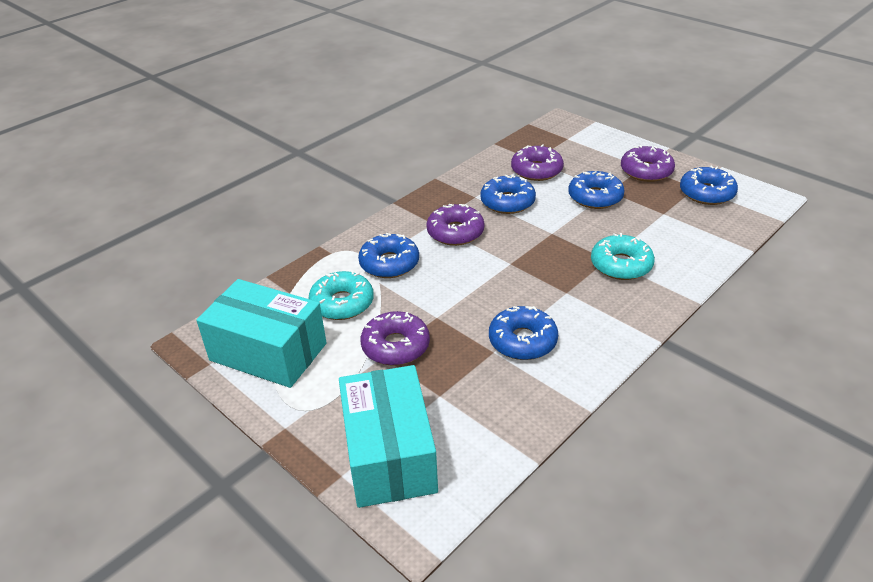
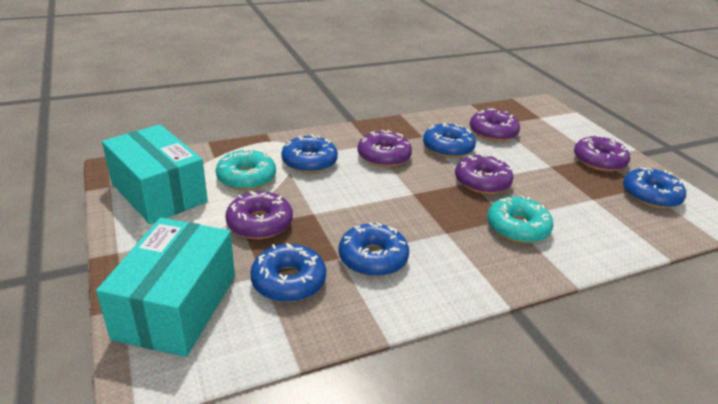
camera: 20 degrees right, 5 degrees down
blue donut [568,171,625,209] -> blue donut moved to [250,243,326,302]
none -> purple donut [455,154,514,194]

